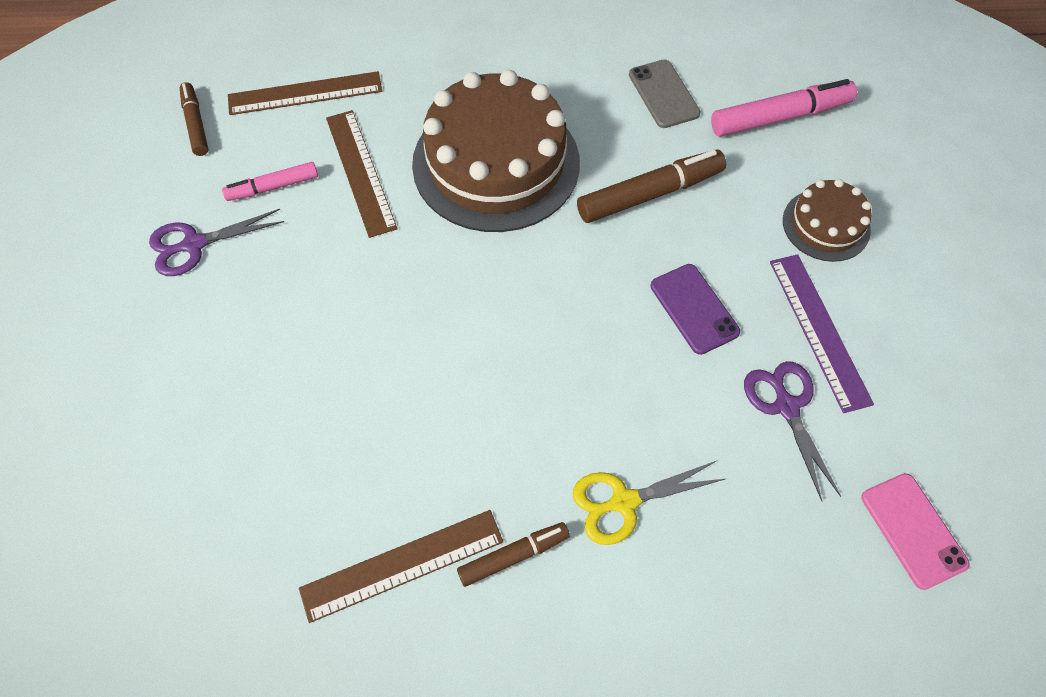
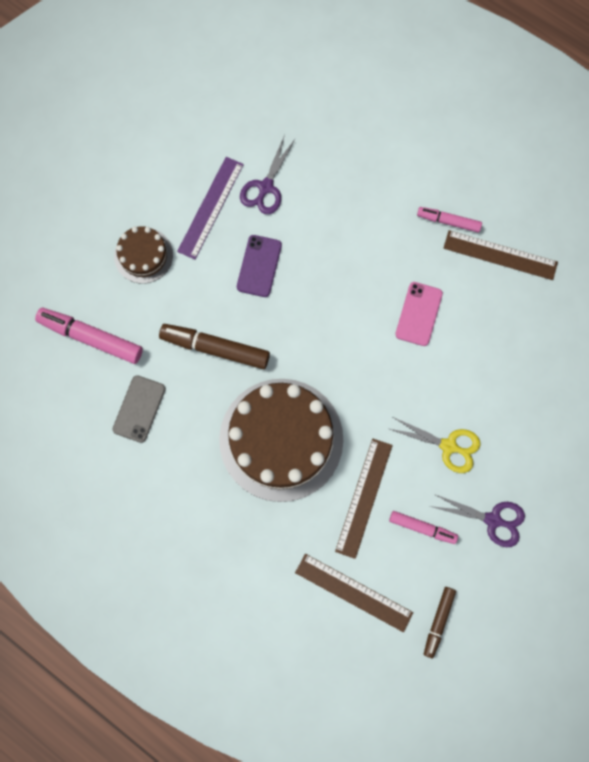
camera: 140 degrees left, 15 degrees up
brown marker [457,522,570,587] -> pink marker [417,207,482,233]
yellow scissors [573,461,725,545] -> yellow scissors moved to [387,417,480,473]
pink phone [862,473,970,590] -> pink phone moved to [395,282,443,346]

